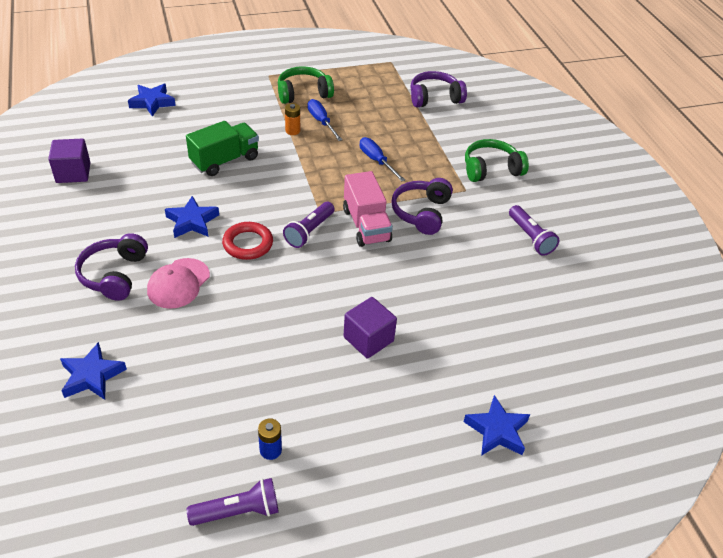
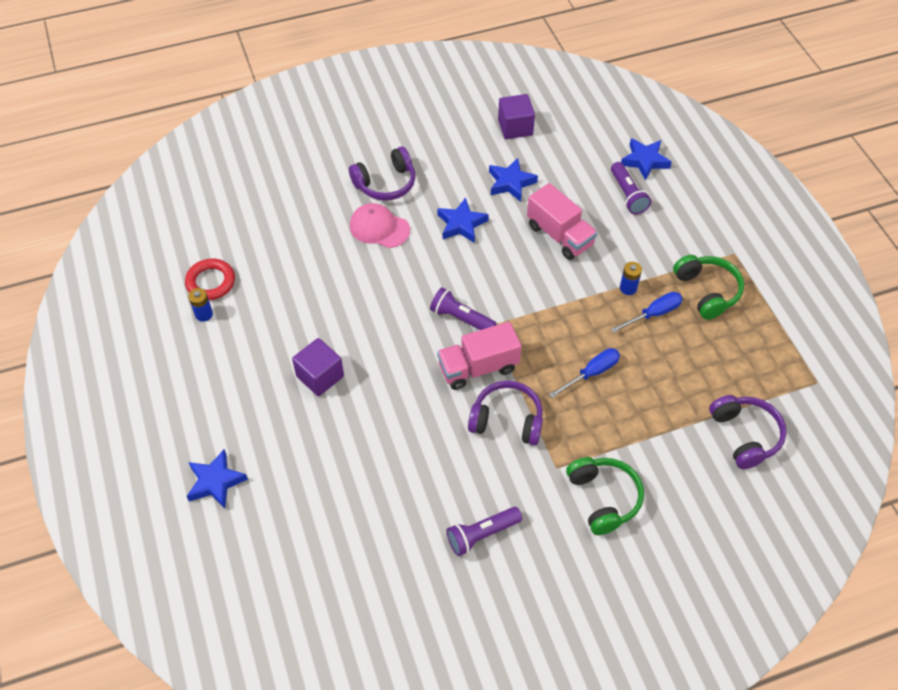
camera: 90 degrees right, 10 degrees up
blue star [60,342,127,400] -> blue star moved to [489,158,538,202]
purple headphones [75,233,148,301] -> purple headphones turned 150 degrees clockwise [349,146,415,201]
green truck [186,121,259,176] -> pink truck [527,183,598,260]
purple flashlight [187,478,279,526] -> purple flashlight moved to [611,162,651,214]
red ring [222,222,273,260] -> red ring moved to [185,259,235,300]
orange battery [285,103,300,135] -> blue battery [620,262,642,295]

